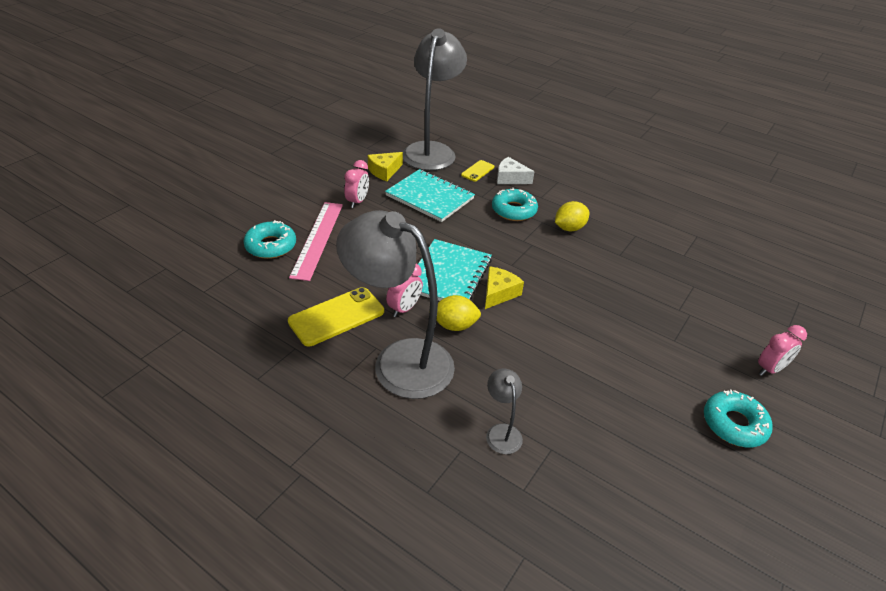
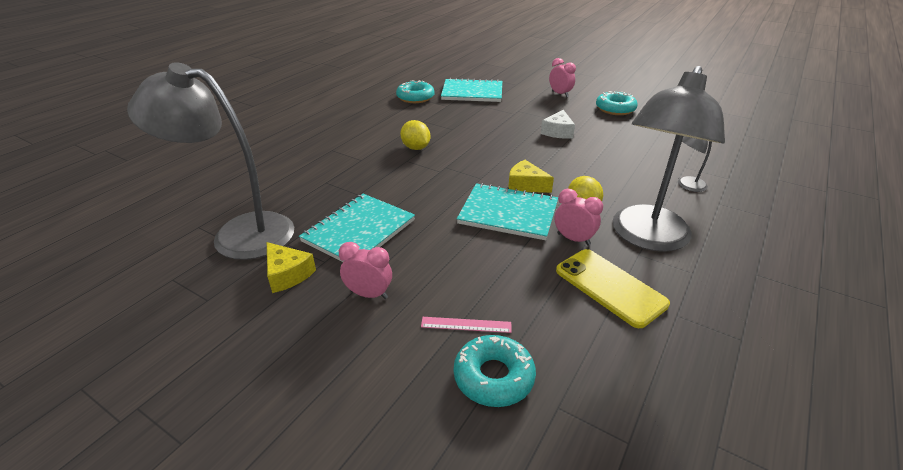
camera: 90 degrees left, 5 degrees down
pink ruler [289,202,343,281] -> pink ruler [421,317,512,333], size x0.49
yellow phone [461,160,494,182] -> none
turquoise donut [492,188,538,221] -> turquoise donut moved to [396,80,434,103]
white cheese [497,157,535,184] -> white cheese moved to [541,110,575,139]
none -> turquoise notebook [441,78,502,102]

